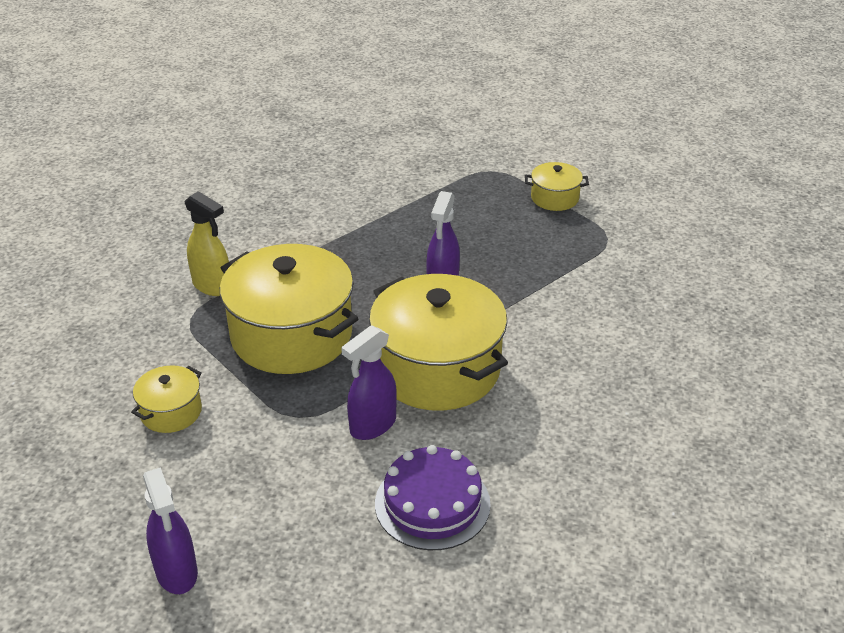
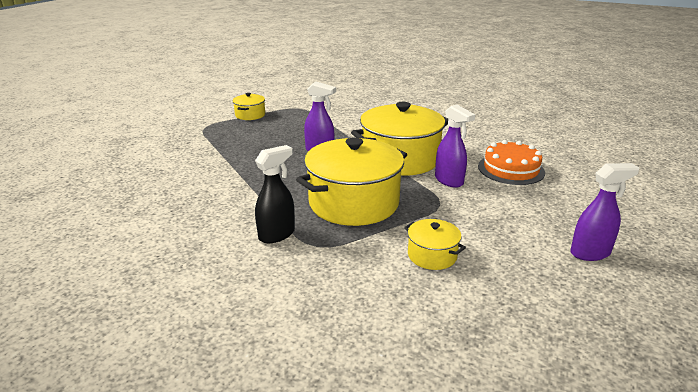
camera: 80 degrees left, 10 degrees down
yellow spray bottle [185,191,229,296] -> black spray bottle [255,145,295,243]
purple cake [375,445,491,550] -> orange cake [478,140,545,185]

